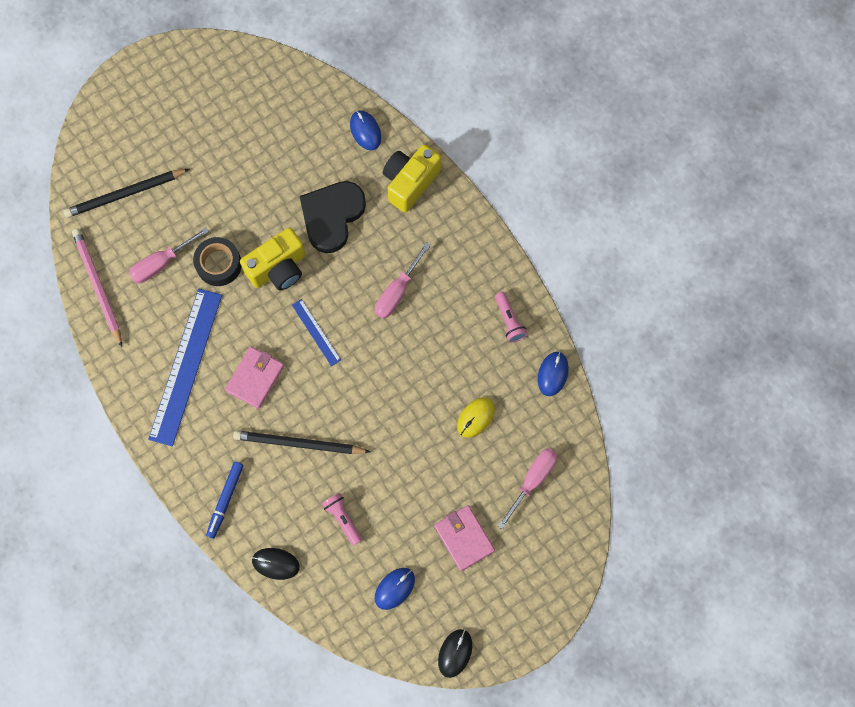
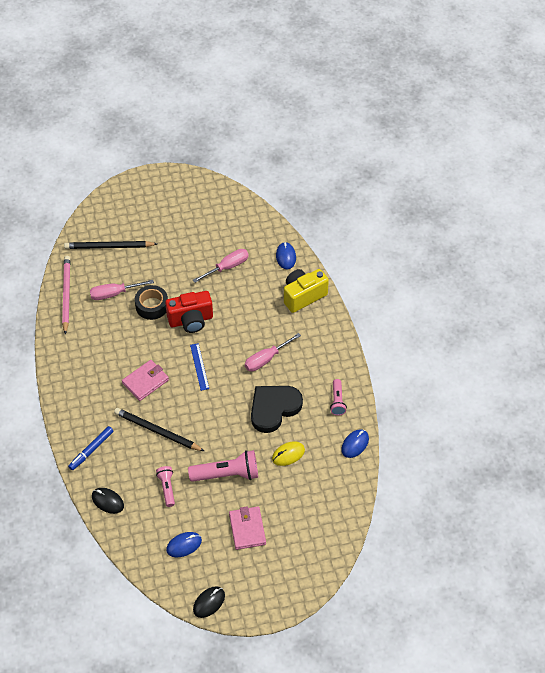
camera: 20 degrees right, 20 degrees down
blue ruler [148,289,222,446] -> none
yellow camera [240,227,306,291] -> red camera [165,291,213,333]
black heart [299,181,366,253] -> black heart moved to [251,386,303,433]
pink screwdriver [498,448,557,529] -> pink screwdriver moved to [193,249,249,283]
none -> pink flashlight [188,450,258,482]

